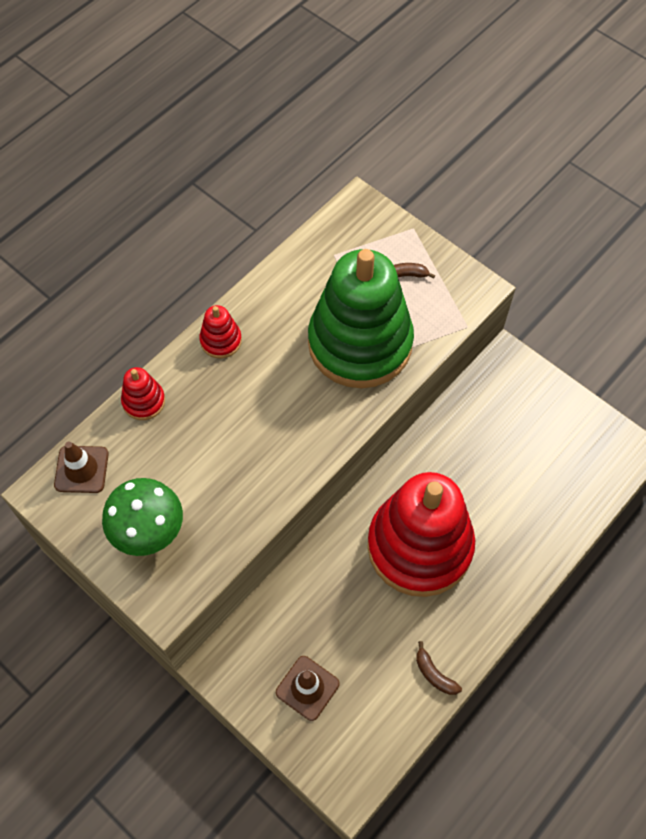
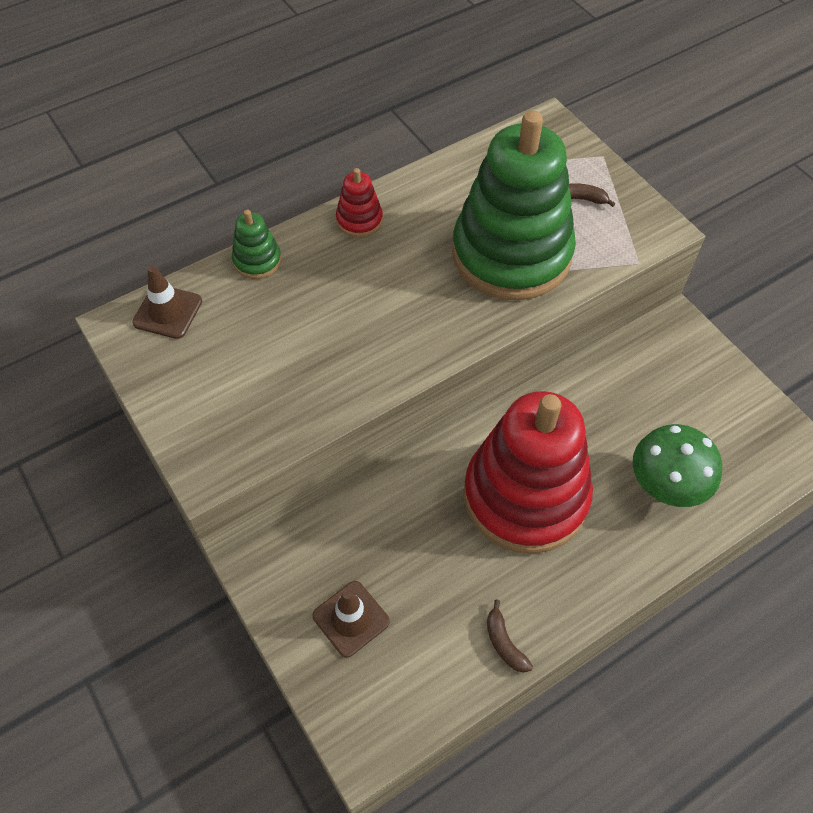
camera: 15 degrees right, 5 degrees down
green mushroom [102,478,183,556] -> green mushroom moved to [632,424,722,507]
red stacking toy [121,367,165,420] -> green stacking toy [232,210,281,279]

